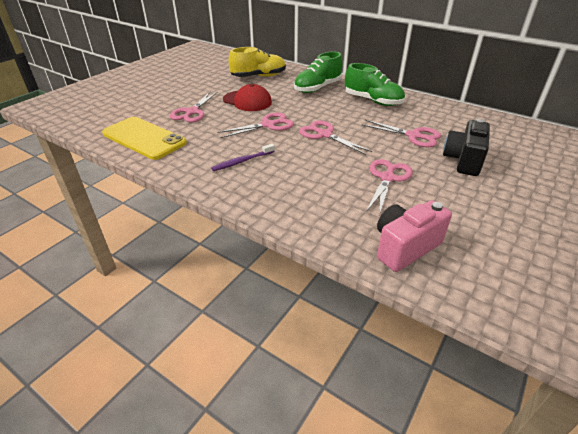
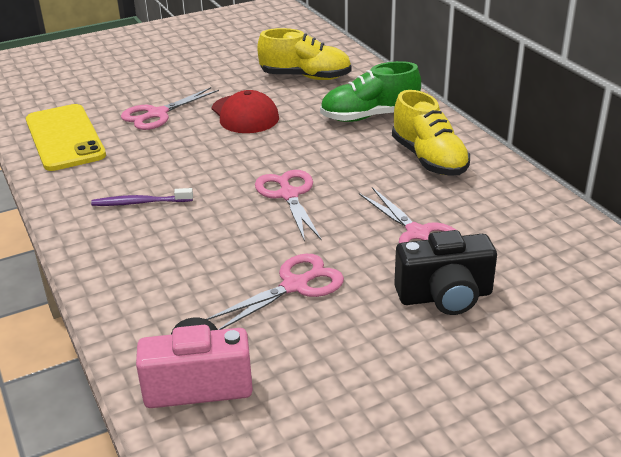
camera: 30 degrees right, 5 degrees down
pink scissors [217,112,294,138] -> none
green shoe [345,63,405,106] -> yellow shoe [392,90,470,176]
black camera [443,119,490,176] -> black camera turned 150 degrees counterclockwise [394,230,497,315]

